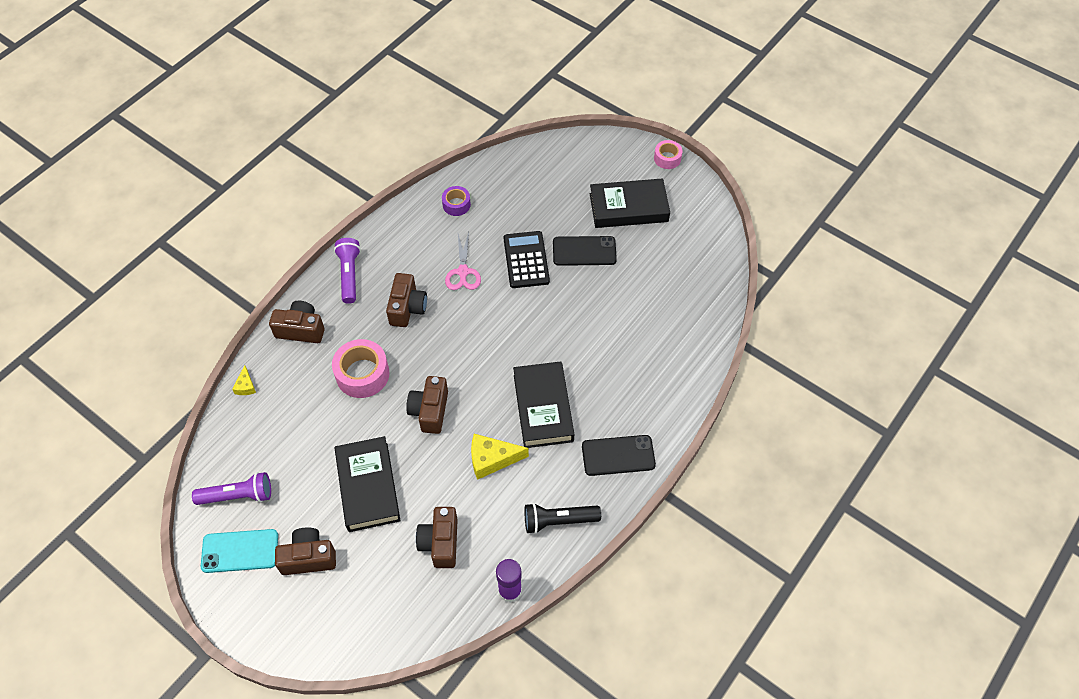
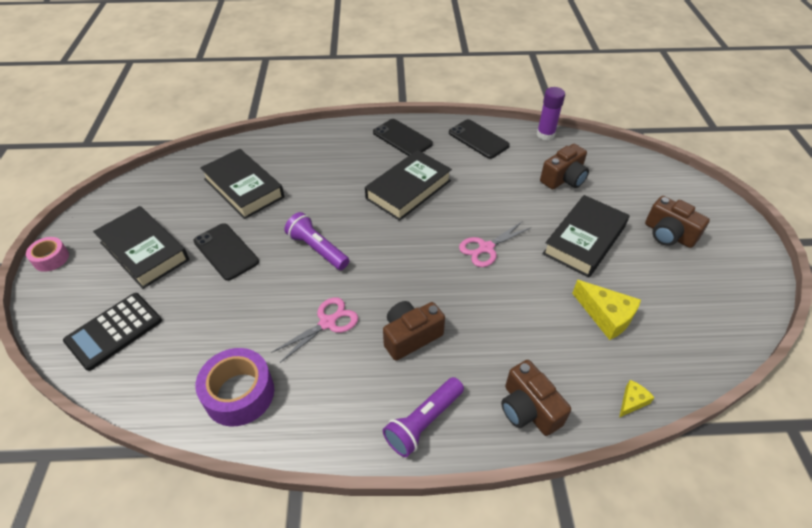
camera: 130 degrees left, 10 degrees down
purple flashlight [192,472,271,505] -> purple flashlight moved to [284,212,349,270]
turquoise phone [201,529,278,573] -> none
pink tape [332,339,389,398] -> none
brown camera [406,376,448,434] -> pink scissors [459,221,532,267]
purple tape [442,186,471,216] -> purple tape [196,348,274,426], size x1.73
yellow cheese [471,434,529,480] -> yellow cheese moved to [572,280,641,340]
black calculator [504,231,550,288] -> black calculator moved to [63,293,162,371]
black flashlight [524,503,601,534] -> black phone [449,119,510,159]
none -> black book [200,149,284,219]

